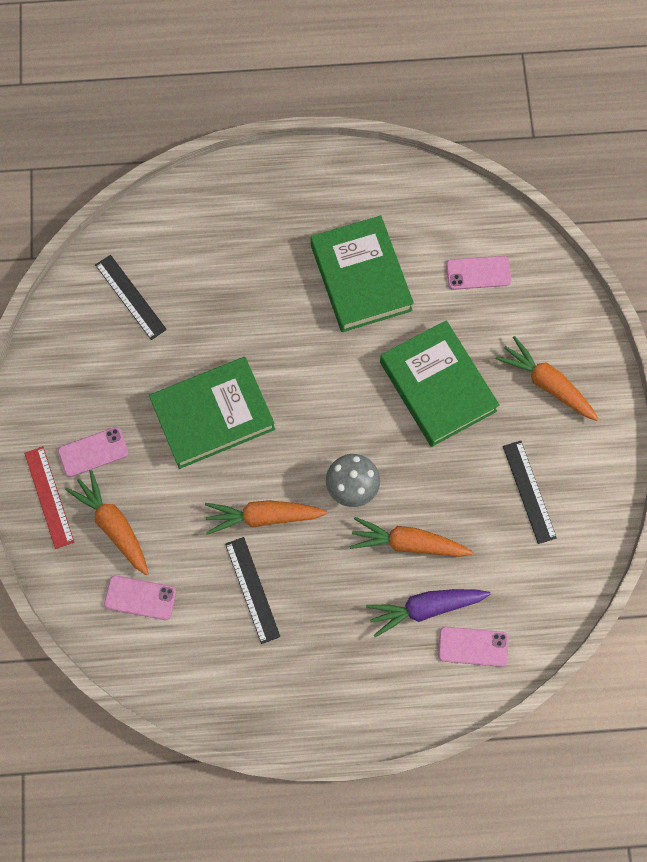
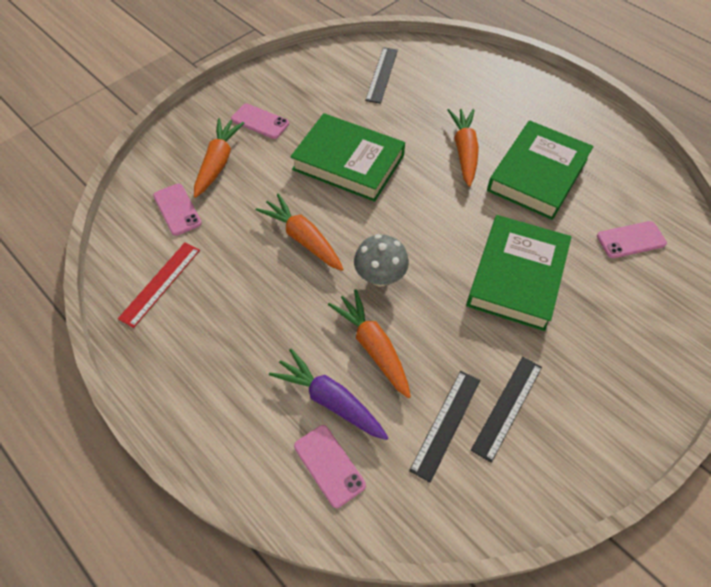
camera: 50 degrees right, 15 degrees down
red ruler [24,446,74,549] -> red ruler moved to [118,242,200,328]
black ruler [225,537,280,644] -> black ruler moved to [409,371,480,482]
pink phone [446,256,511,290] -> pink phone turned 60 degrees counterclockwise [597,221,667,258]
orange carrot [496,336,599,421] -> orange carrot moved to [448,109,479,187]

